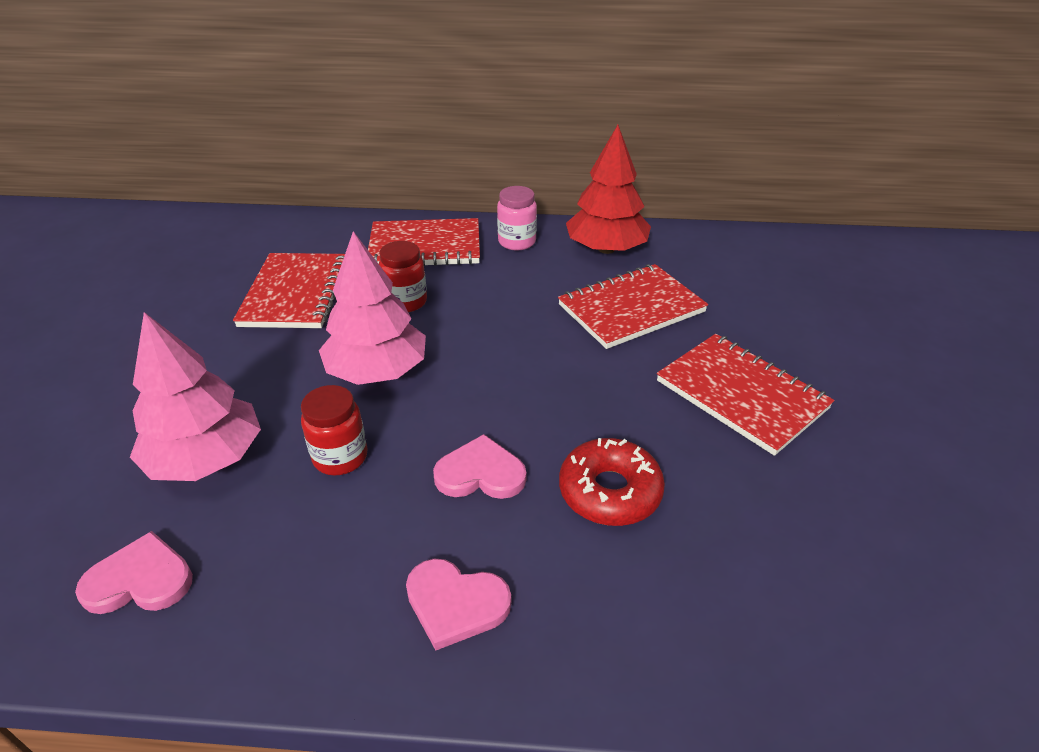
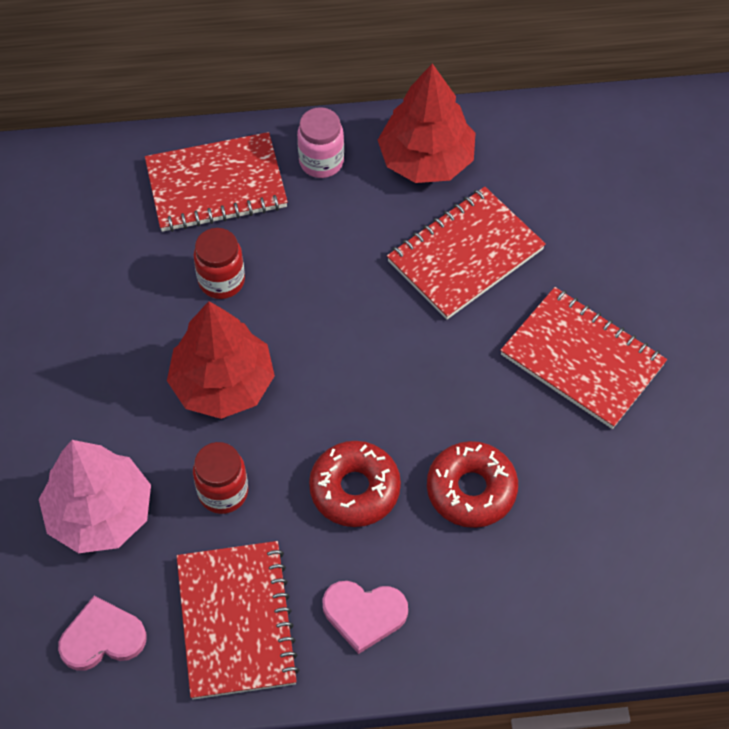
camera: 10 degrees left, 20 degrees up
red notebook [233,253,345,328] -> red notebook moved to [177,541,299,700]
pink tree [319,231,426,385] -> red tree [167,301,275,419]
pink heart [433,434,526,499] -> red donut [309,441,401,527]

